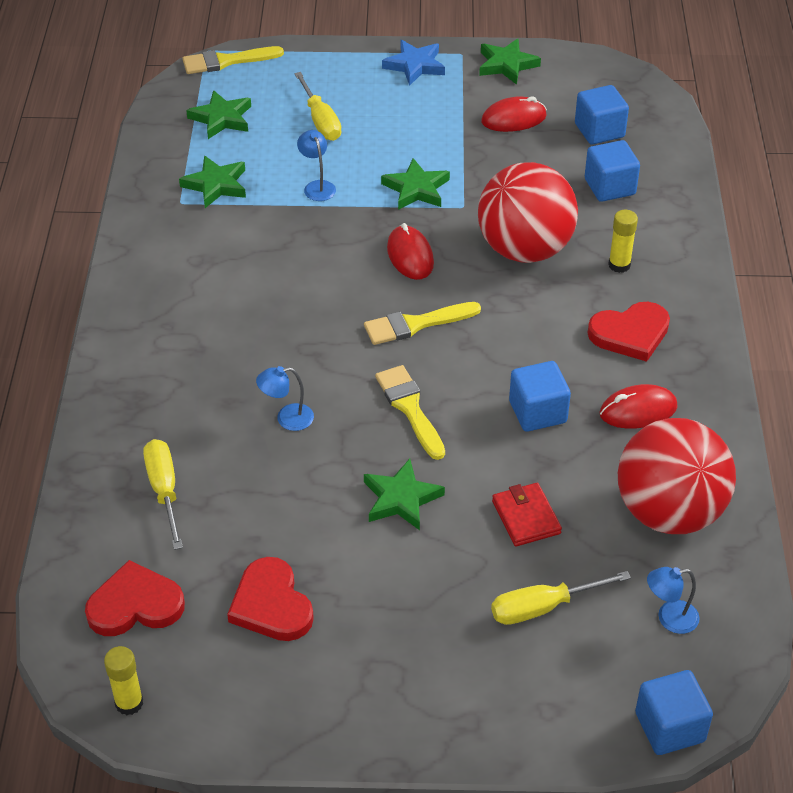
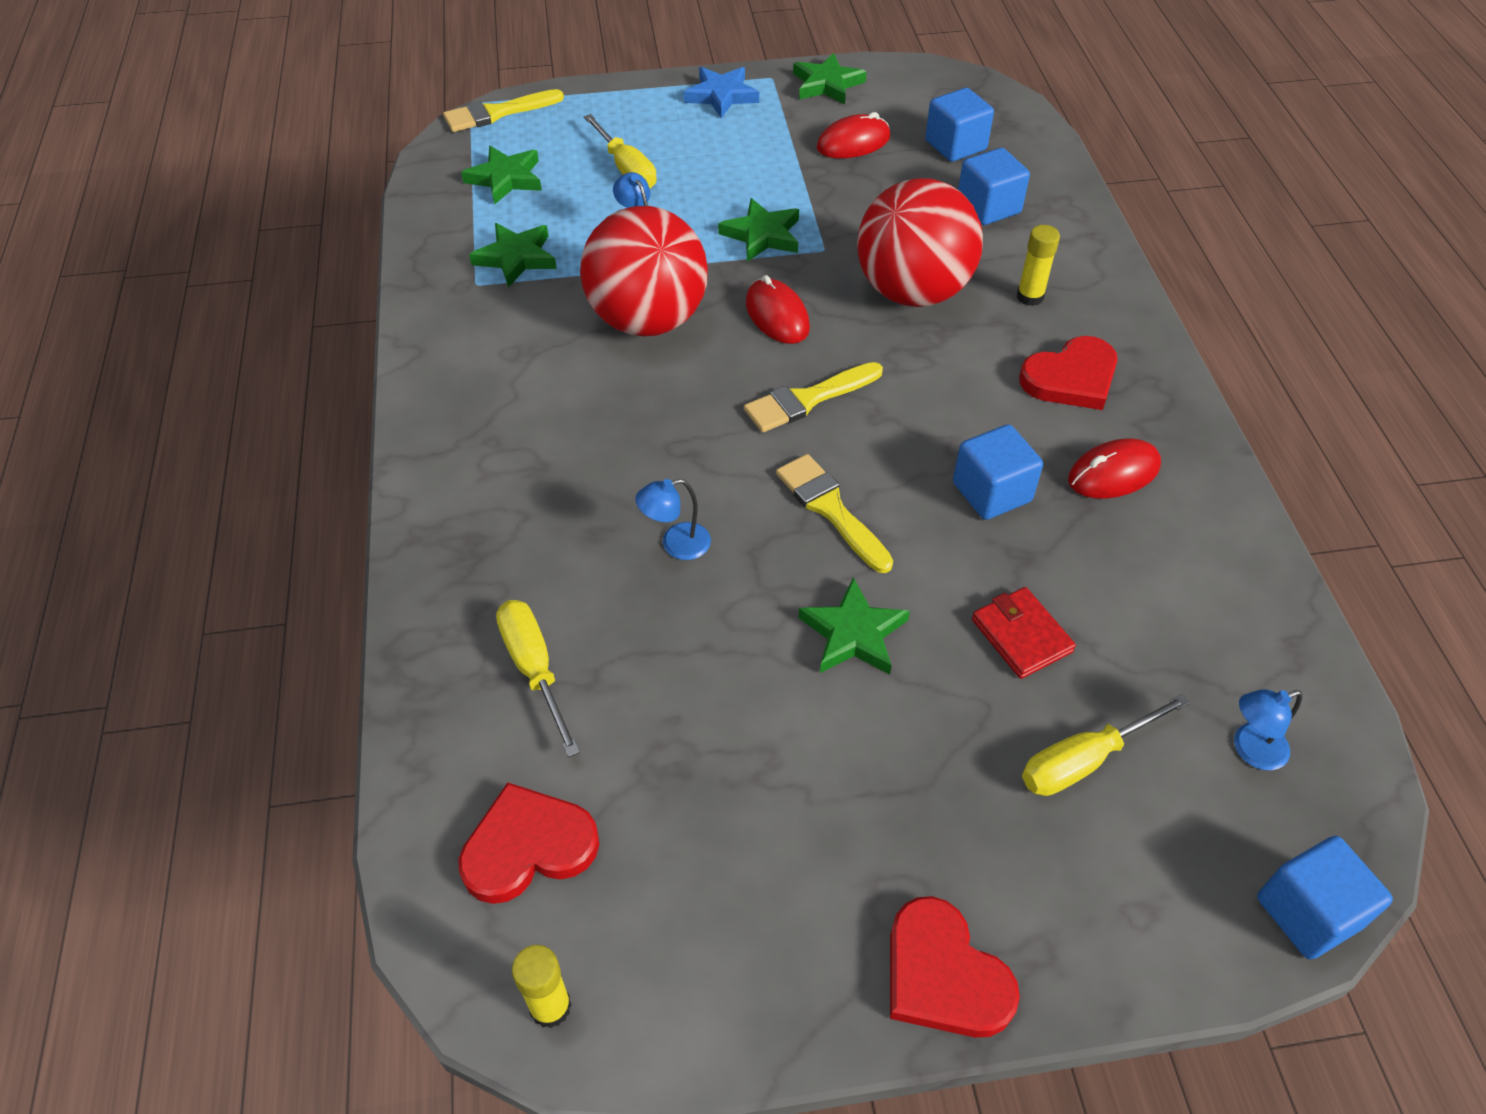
camera: 10 degrees left, 5 degrees up
red heart [227,557,314,641] -> red heart moved to [890,896,1020,1038]
red ball [618,418,736,534] -> red ball moved to [580,206,708,336]

